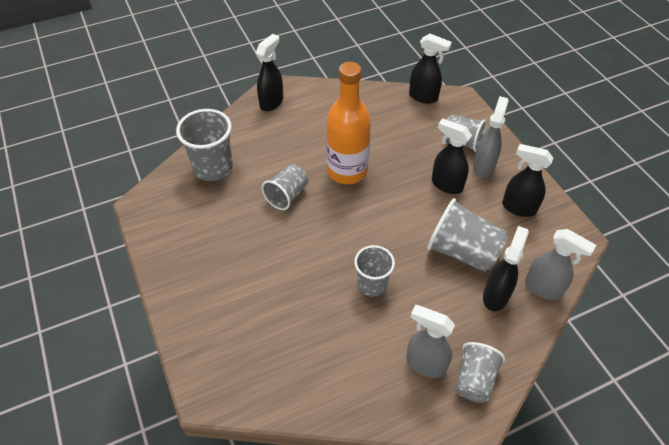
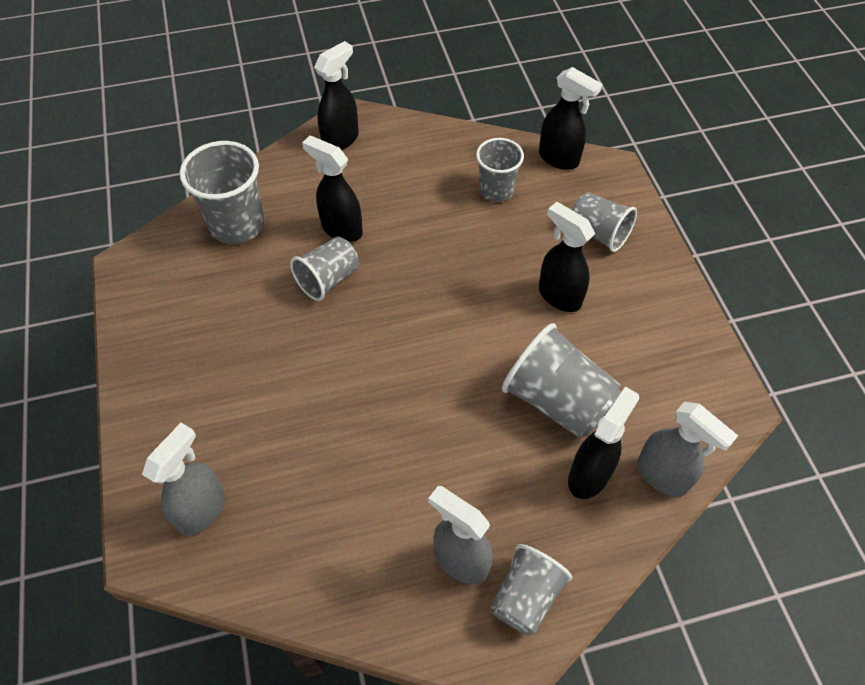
camera: 10 degrees right, 5 degrees up
orange bottle [327,62,371,184] -> none
grey cup [354,245,395,297] -> grey cup moved to [476,138,524,202]
grey spray bottle [473,96,509,178] -> grey spray bottle moved to [142,423,225,536]
black spray bottle [502,144,553,217] -> black spray bottle moved to [302,136,363,242]

